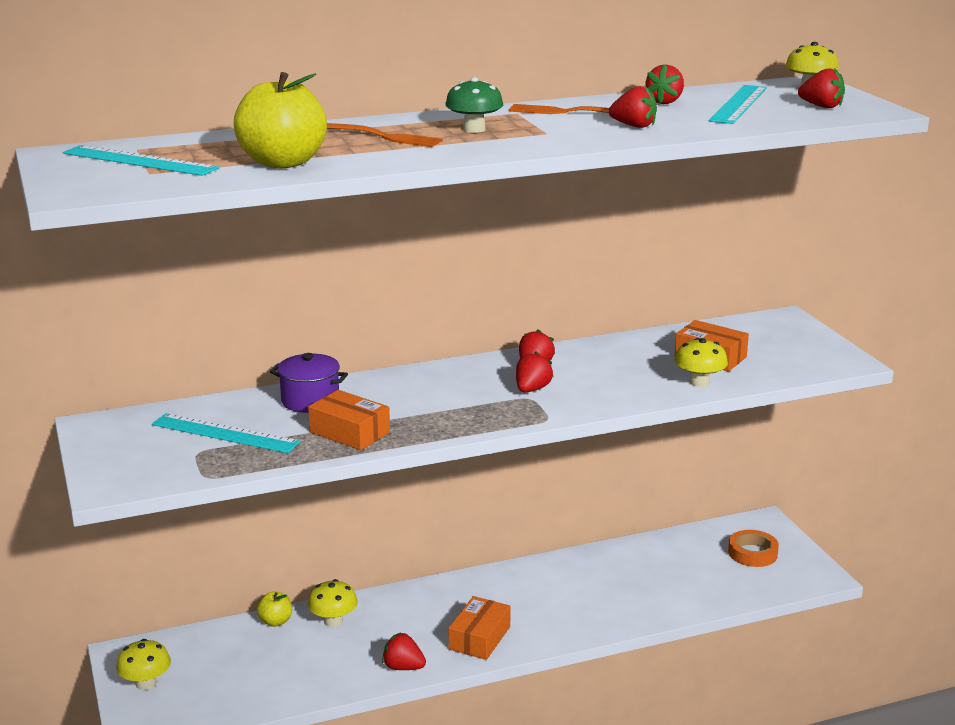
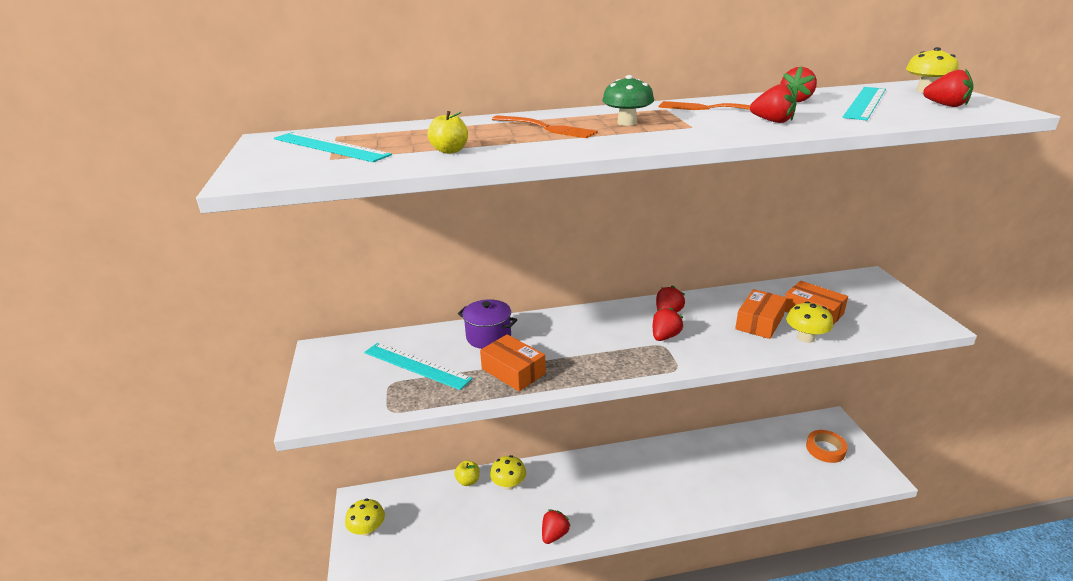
camera: 10 degrees right, 5 degrees up
yellow apple [234,72,327,168] -> yellow apple [427,111,468,154], size x0.49
red strawberry [382,632,426,670] -> red strawberry turned 90 degrees clockwise [542,509,570,544]
orange box [448,596,511,660] -> orange box moved to [735,289,787,339]

